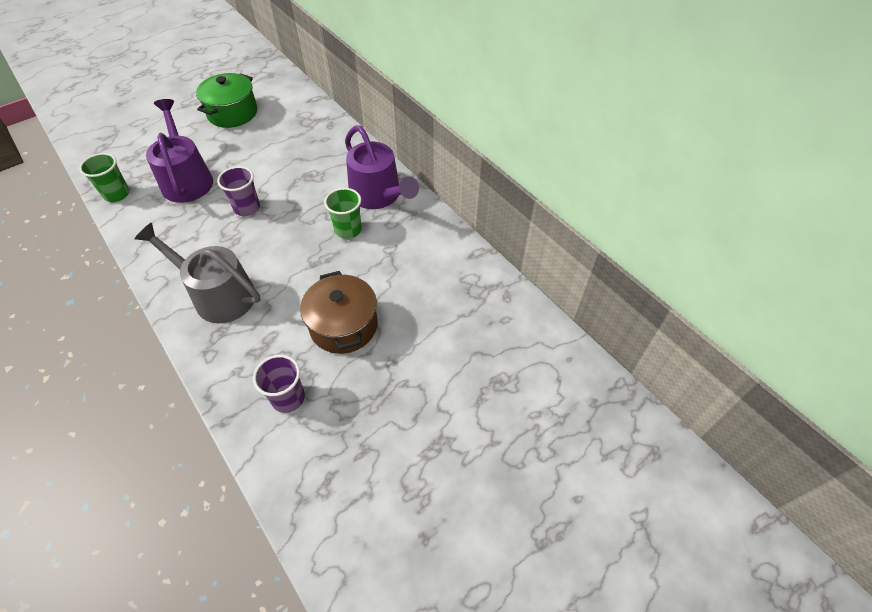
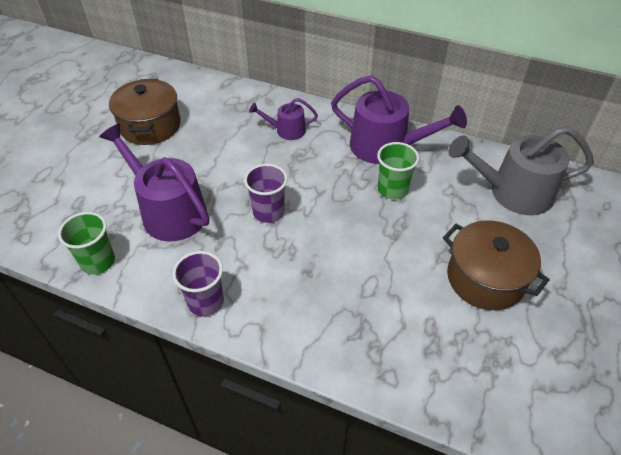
camera: 30 degrees left, 5 degrees down
grey watering can [135,222,260,323] -> grey watering can moved to [448,126,594,215]
green pot [196,73,257,128] -> brown pot [109,79,181,145]
purple cup [253,355,305,413] -> purple cup moved to [172,251,224,316]
none -> purple watering can [249,98,318,140]

